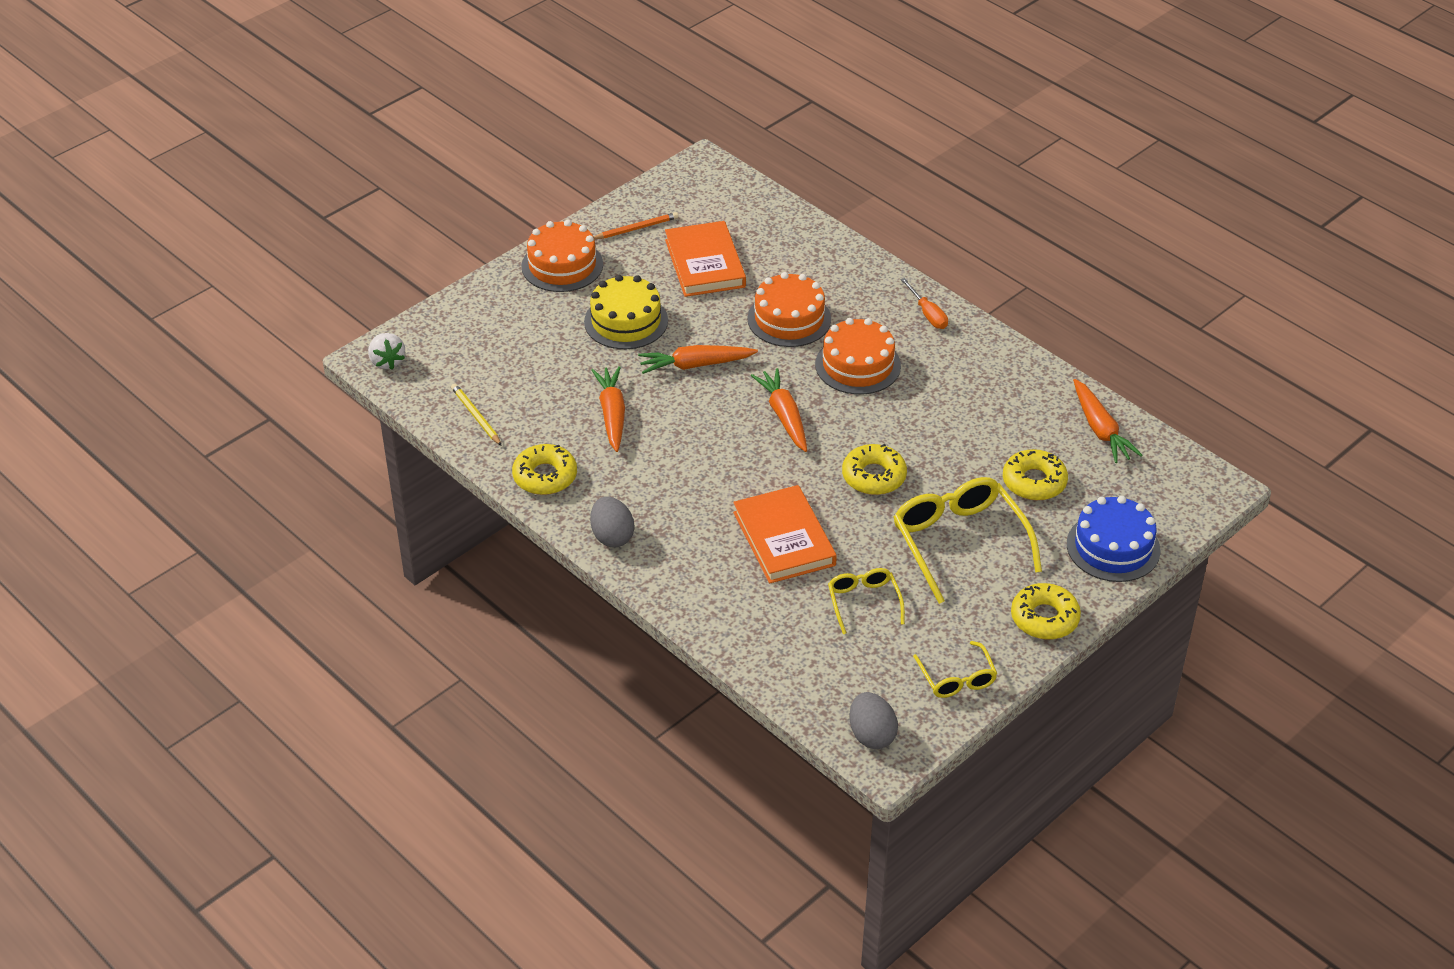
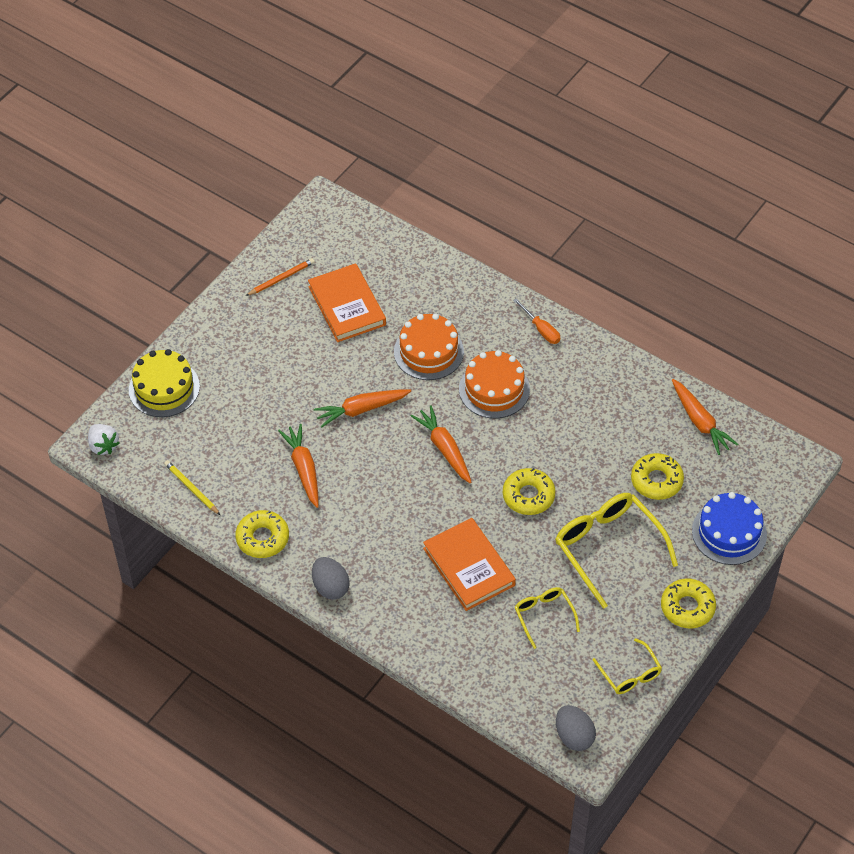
camera: 10 degrees left, 10 degrees up
orange cake [521,220,603,292] -> none
yellow cake [584,275,668,349] -> yellow cake moved to [129,349,200,417]

